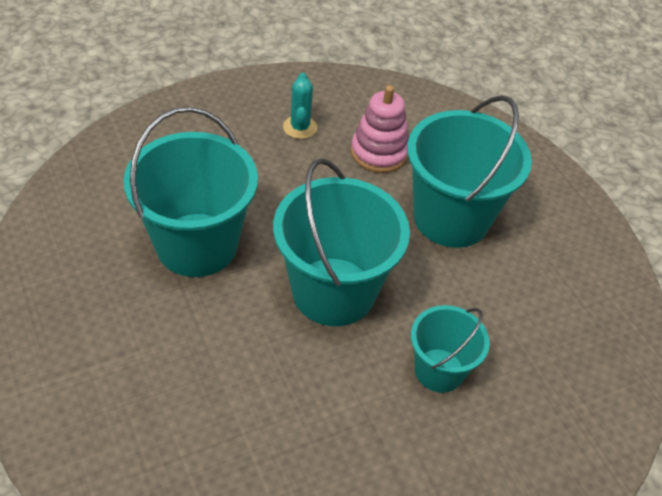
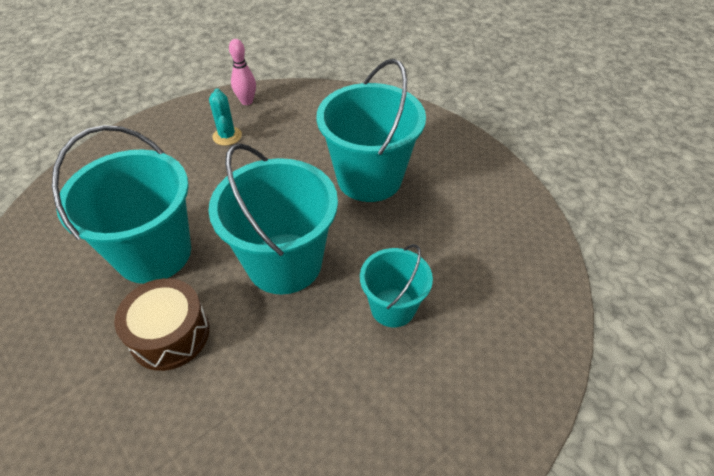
camera: 10 degrees left, 0 degrees up
pink stacking toy [351,85,409,173] -> none
none -> brown drum [114,278,209,371]
none -> pink bowling pin [229,39,256,105]

